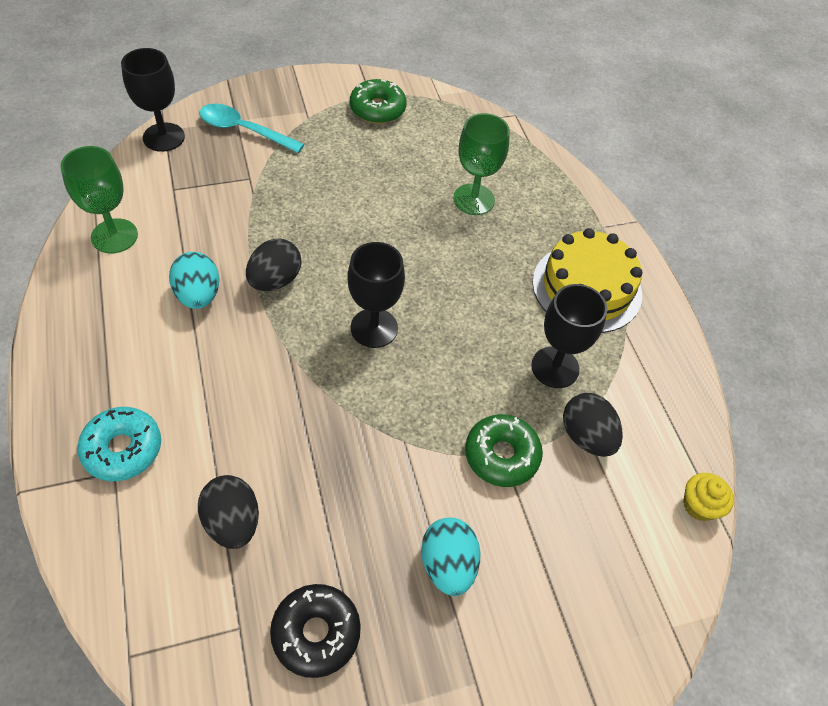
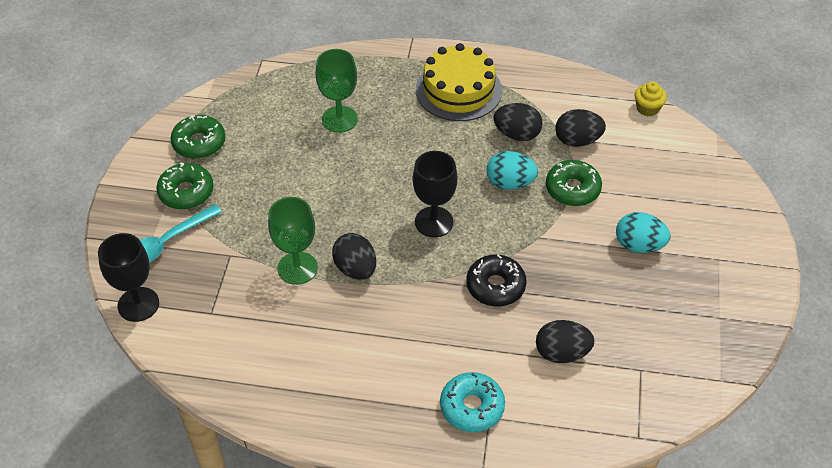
camera: 60 degrees left, 5 degrees down
green goblet [61,146,138,254] -> green goblet moved to [268,197,318,285]
turquoise egg [169,252,219,309] -> turquoise egg moved to [487,151,538,190]
black donut [270,584,361,678] -> black donut moved to [466,255,527,306]
black goblet [531,284,607,388] -> black egg [494,103,543,141]
none -> green donut [156,163,213,209]

